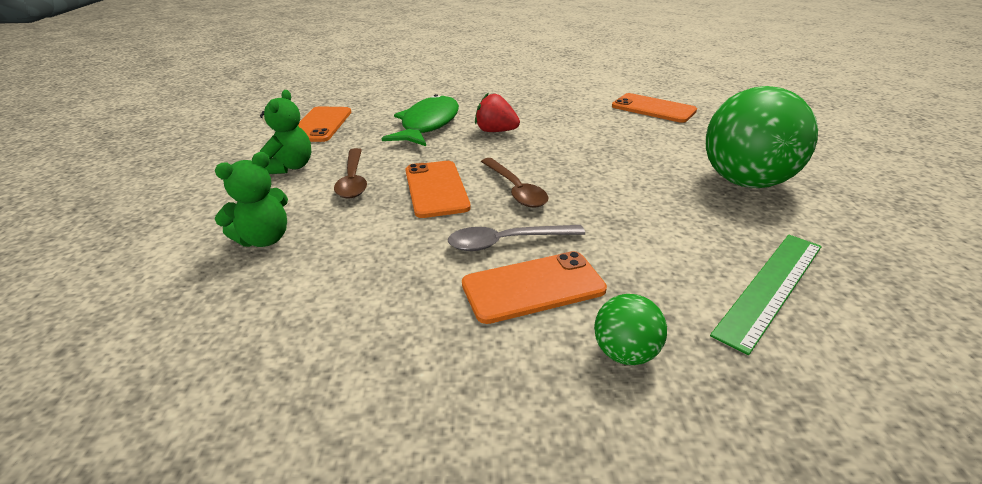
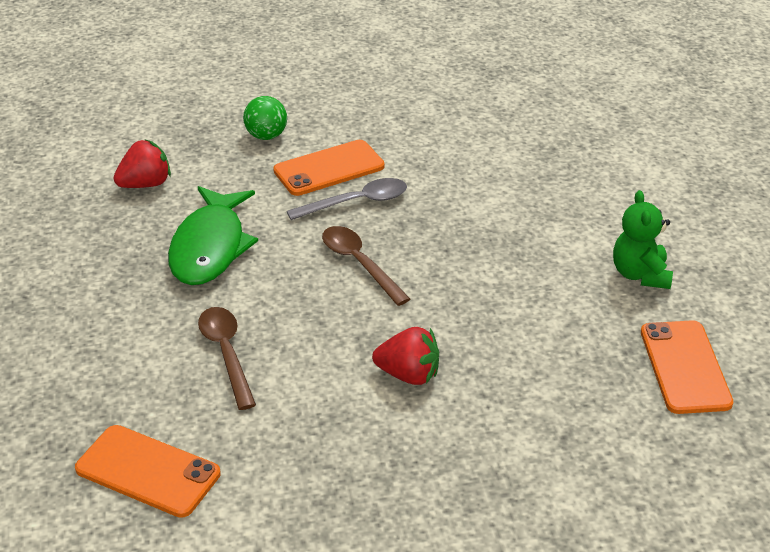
camera: 170 degrees right, 5 degrees up
green teddy bear [215,152,288,247] -> none
brown spoon [334,148,367,198] -> brown spoon moved to [198,307,256,410]
green fish [381,94,459,146] -> green fish moved to [168,186,258,285]
orange phone [405,161,471,218] -> none
green ball [706,86,818,188] -> none
green ruler [710,235,822,355] -> red strawberry [114,139,171,188]

